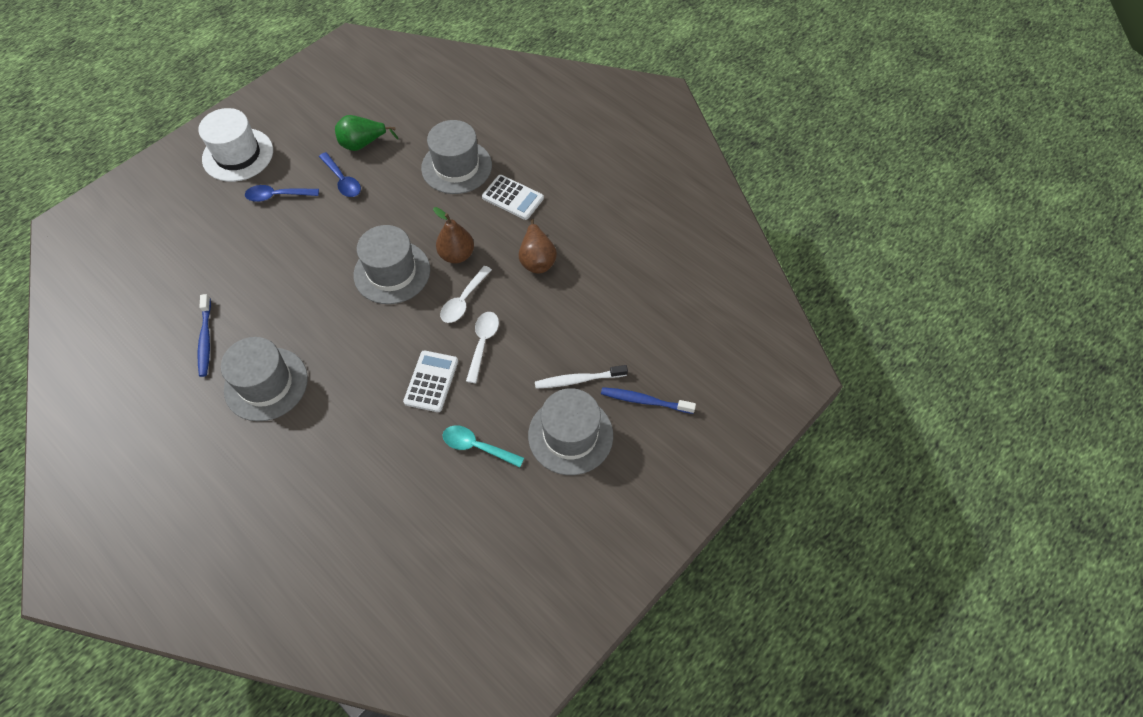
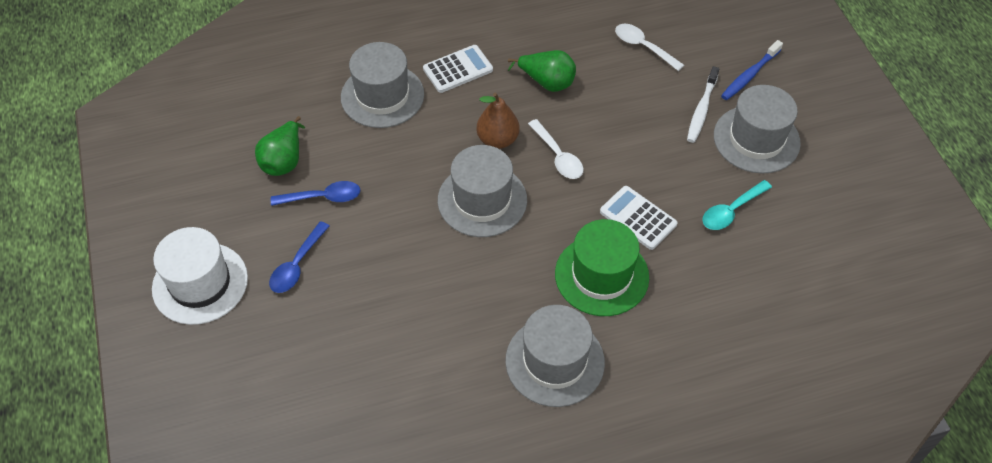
camera: 60 degrees left, 5 degrees down
blue toothbrush [198,294,211,377] -> none
white spoon [466,312,499,383] -> white spoon moved to [615,24,684,71]
brown pear [519,219,557,274] -> green pear [508,50,576,92]
none -> green hat [555,219,649,316]

